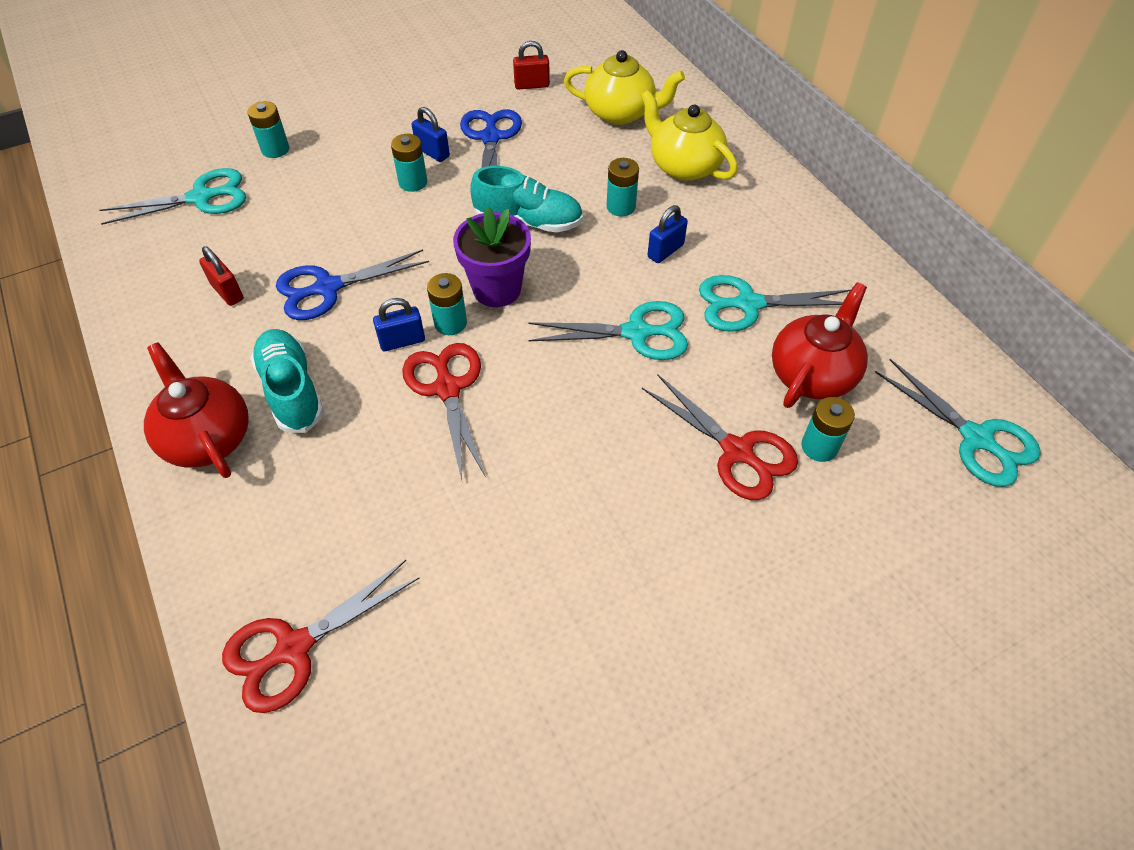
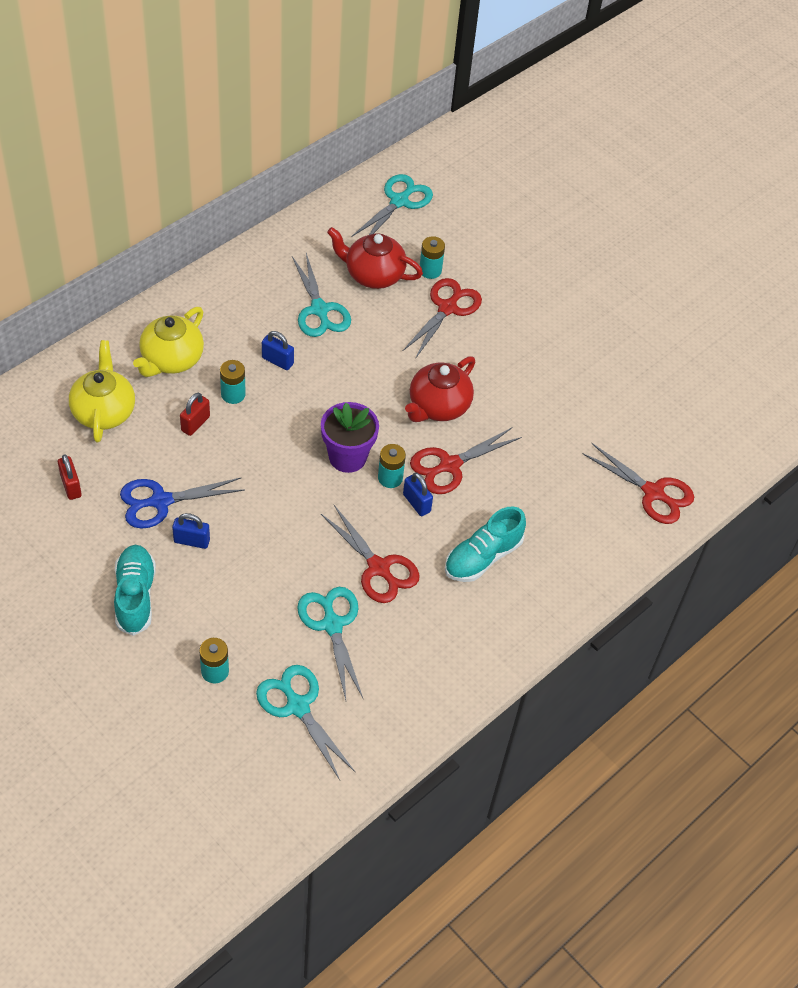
camera: 110 degrees left, 0 degrees up
red teapot [144,342,249,478] -> red teapot moved to [405,356,475,422]
red padlock [199,246,244,306] -> red padlock moved to [180,393,210,436]
blue scissors [276,249,429,320] -> red scissors [321,505,420,603]
turquoise battery [391,134,427,192] -> none
blue padlock [412,107,450,162] -> blue padlock turned 75 degrees clockwise [172,513,210,549]
turquoise shoe [470,166,583,232] -> turquoise shoe moved to [114,545,156,636]
turquoise scissors [528,301,688,360] -> turquoise scissors moved to [297,587,363,700]

